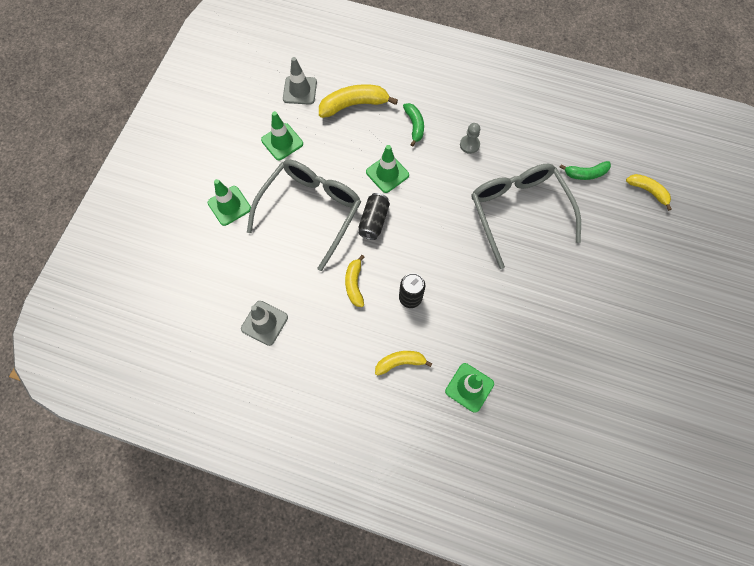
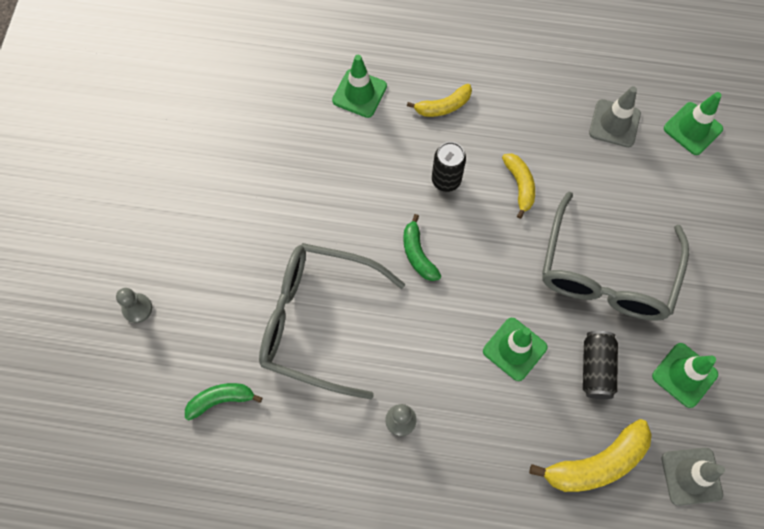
camera: 170 degrees right, 0 degrees up
green traffic cone [208,179,251,226] -> green traffic cone moved to [664,92,723,155]
black can [358,193,390,240] -> black can moved to [583,331,618,399]
green banana [403,103,424,147] -> green banana moved to [403,214,441,281]
grey glasses [471,164,581,269] -> grey glasses turned 135 degrees clockwise [259,243,405,399]
yellow banana [626,174,672,211] -> none
none -> grey pawn [116,288,152,323]

